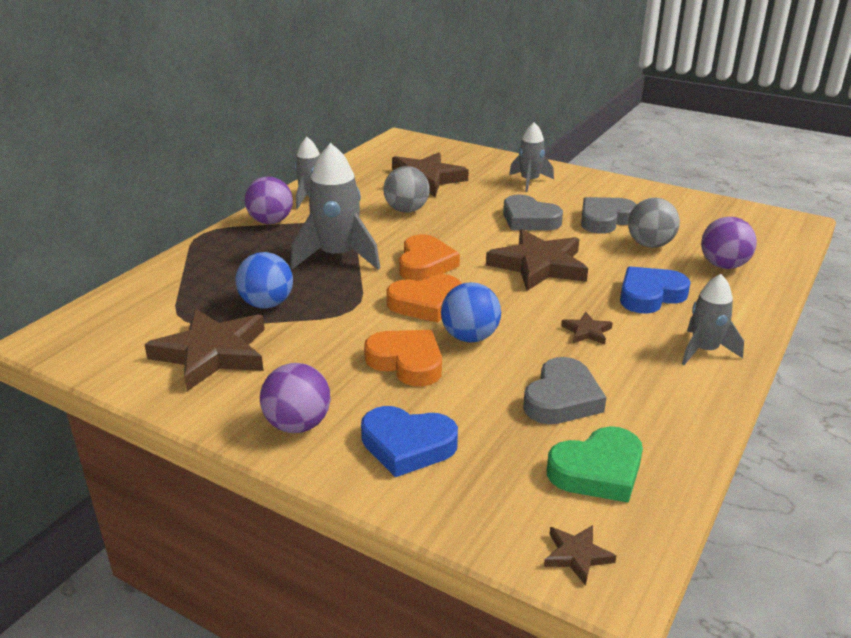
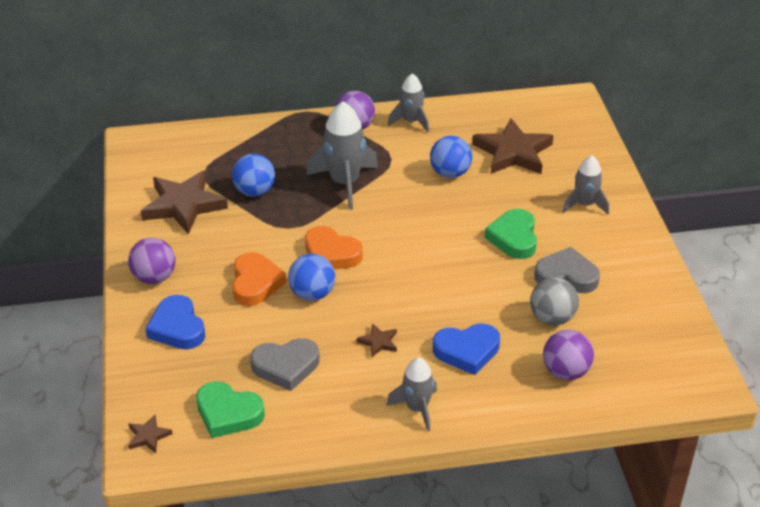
camera: 50 degrees right, 10 degrees up
grey ball [384,166,430,213] -> blue ball [430,136,472,178]
orange heart [399,234,460,281] -> none
brown star [486,229,588,291] -> none
grey heart [503,195,563,230] -> green heart [484,209,537,259]
blue heart [620,266,691,314] -> blue heart turned 150 degrees clockwise [433,323,500,375]

